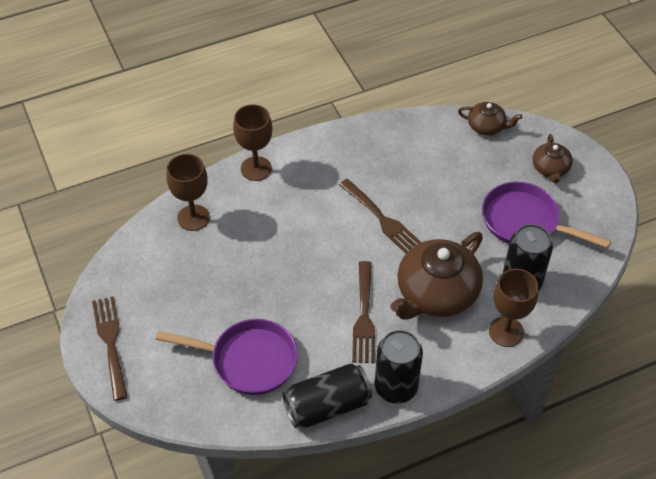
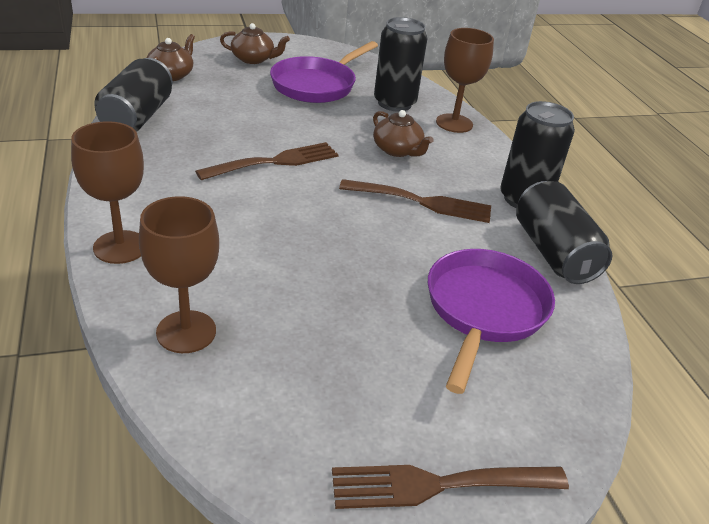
camera: 85 degrees left, 15 degrees down
brown teapot [391,232,483,320] -> brown teapot [373,110,434,157], size x0.51
none -> black can [94,58,172,132]

